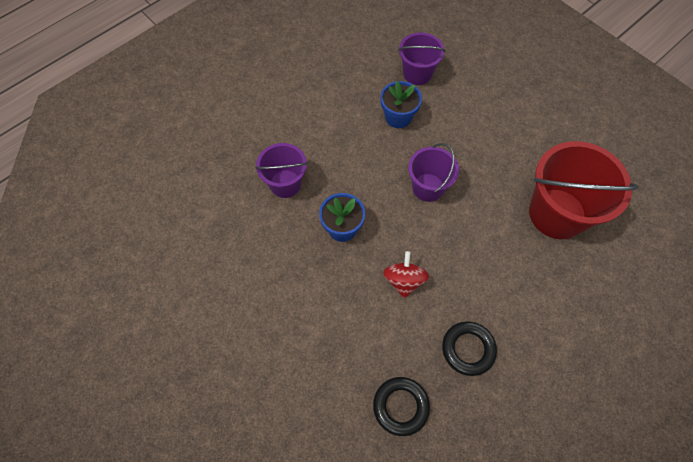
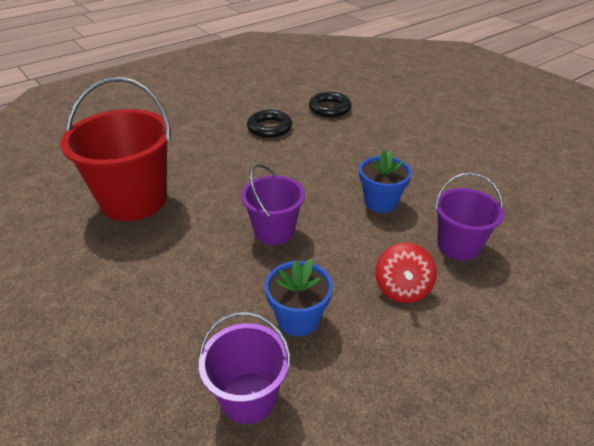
camera: 175 degrees left, 25 degrees down
red spinning top [383,251,429,298] -> red spinning top moved to [375,243,437,303]

